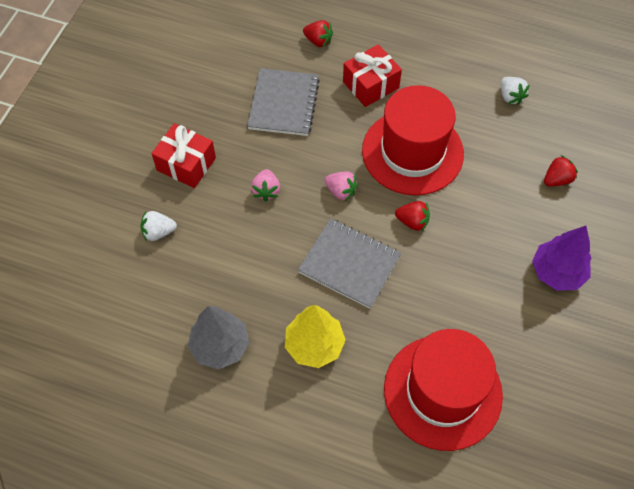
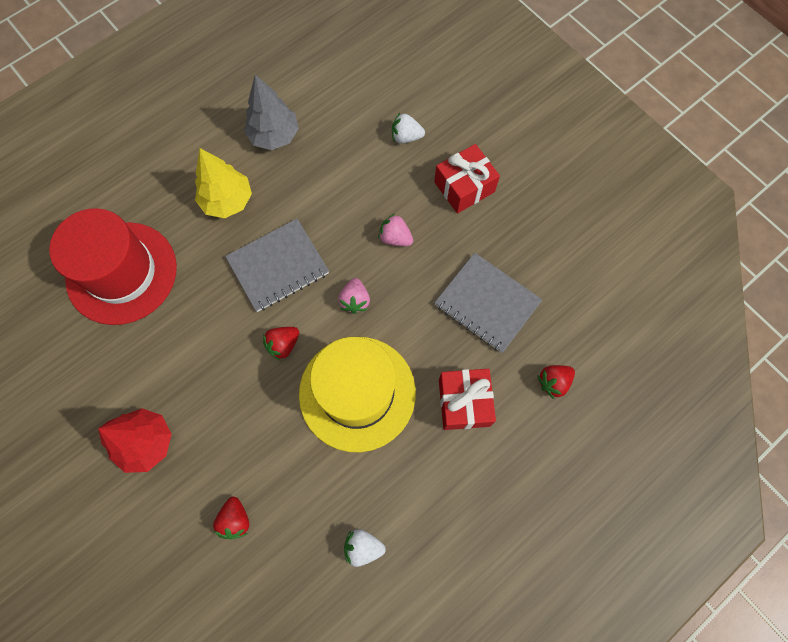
camera: 120 degrees right, 10 degrees up
white strawberry [140,211,177,241] -> white strawberry turned 105 degrees counterclockwise [392,113,425,143]
pink strawberry [324,171,358,201] -> pink strawberry turned 60 degrees counterclockwise [338,278,370,314]
red hat [362,85,464,195] -> yellow hat [299,337,416,452]
purple tree [532,226,591,291] -> red tree [98,408,172,473]

